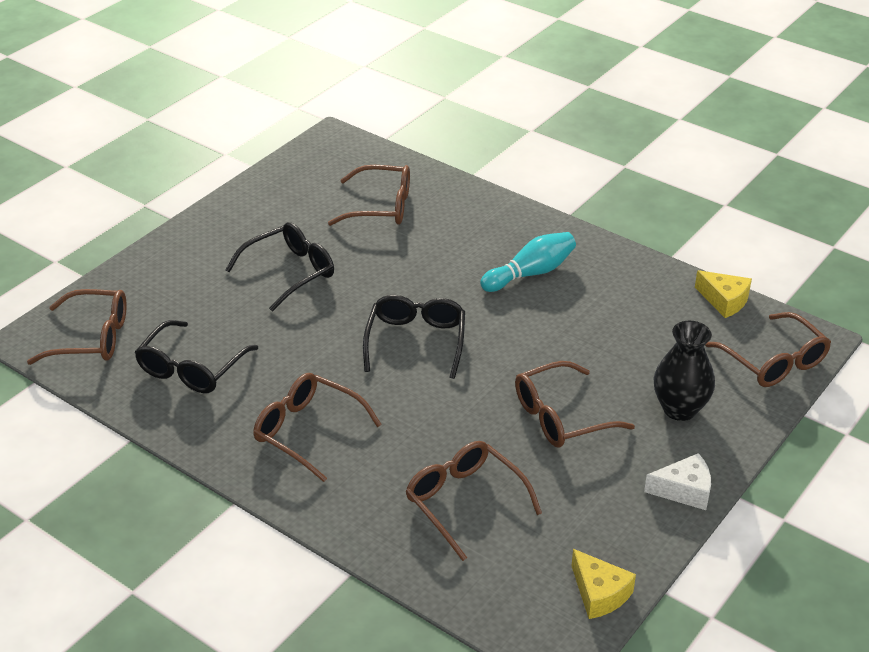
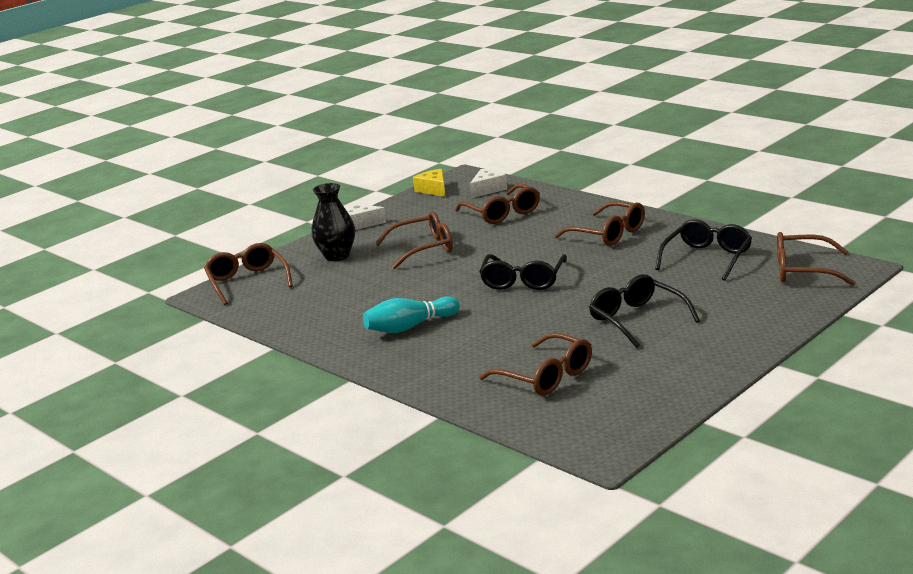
camera: 170 degrees left, 15 degrees down
black glasses [225,222,334,311] -> black glasses turned 90 degrees clockwise [589,274,700,348]
brown glasses [328,165,410,226] -> brown glasses turned 150 degrees counterclockwise [479,332,592,396]
yellow cheese [695,270,752,318] -> none
none -> white cheese [470,169,507,198]

